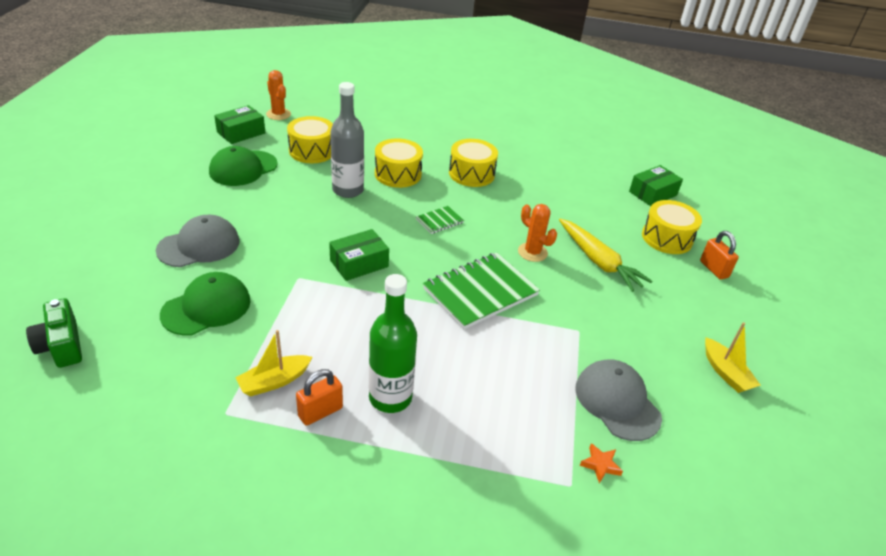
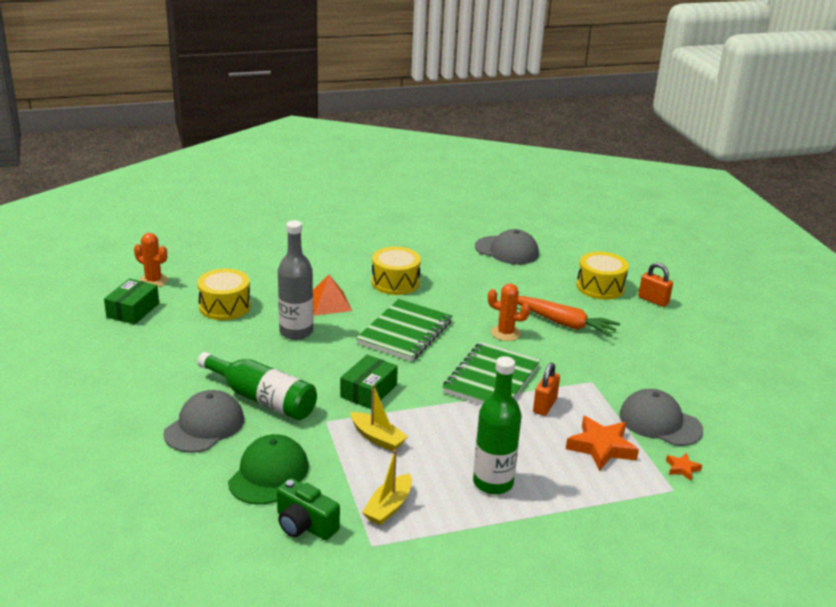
camera: 25 degrees left, 10 degrees down
green camera [26,298,82,368] -> green camera moved to [277,478,340,540]
green cap [209,146,278,186] -> none
orange padlock [296,369,343,426] -> orange padlock moved to [533,363,560,416]
yellow drum [375,138,423,188] -> orange pyramid [313,275,352,316]
green notebook [416,206,464,234] -> green notebook [356,299,452,361], size x2.14
yellow carrot [559,219,652,292] -> orange carrot [518,296,620,337]
green box [629,165,683,206] -> none
yellow boat [705,322,761,393] -> yellow boat moved to [350,384,408,451]
none -> green bottle [198,352,317,420]
none -> grey cap [475,229,539,265]
none -> orange star [566,416,639,471]

